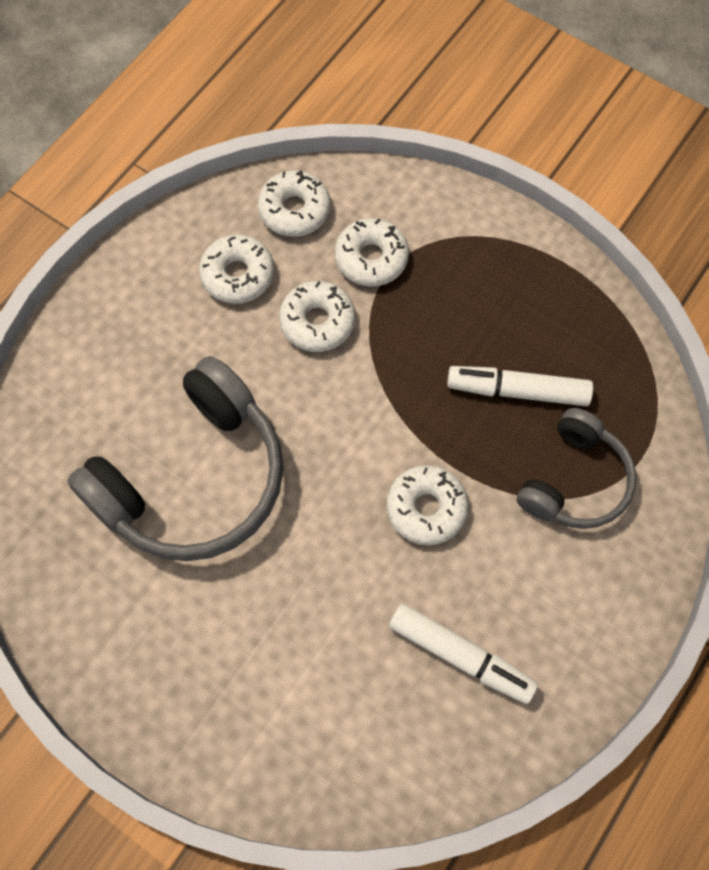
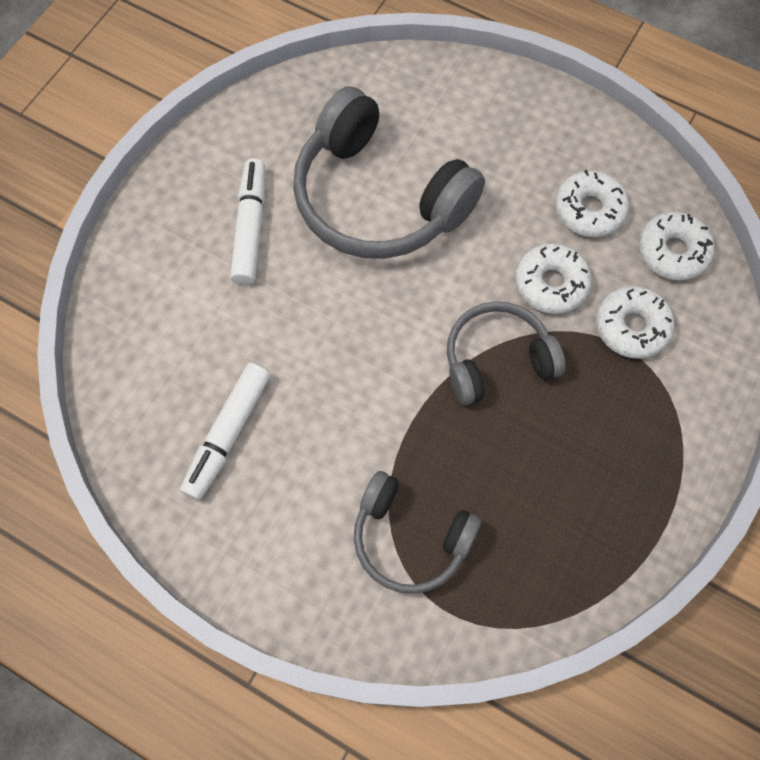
camera: 85 degrees right, 0 degrees up
white donut [386,465,469,545] -> none
white marker [447,366,593,406] -> white marker moved to [230,158,265,285]
none -> grey headphones [447,301,565,405]

